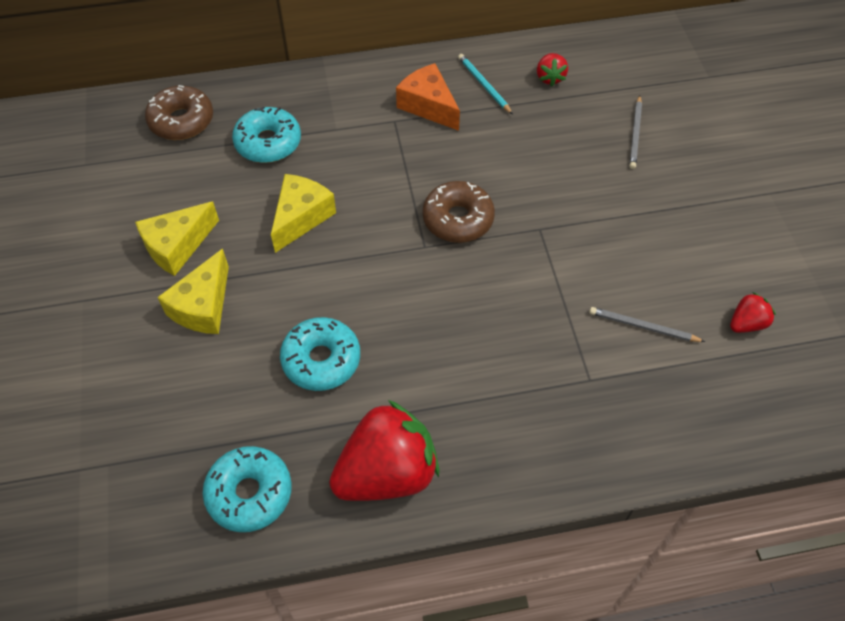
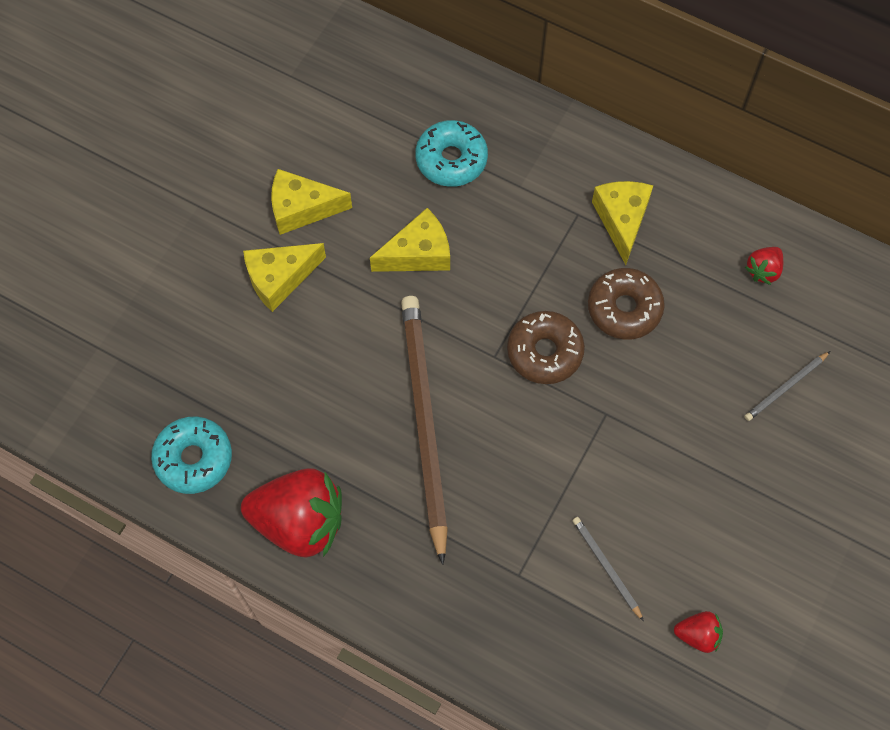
camera: 40 degrees right, 10 degrees up
brown donut [145,85,213,140] -> brown donut moved to [588,268,665,339]
turquoise donut [280,317,360,391] -> none
orange cheese [396,63,460,131] -> yellow cheese [592,181,653,265]
turquoise pencil [458,54,513,114] -> none
none -> brown pencil [401,296,448,565]

